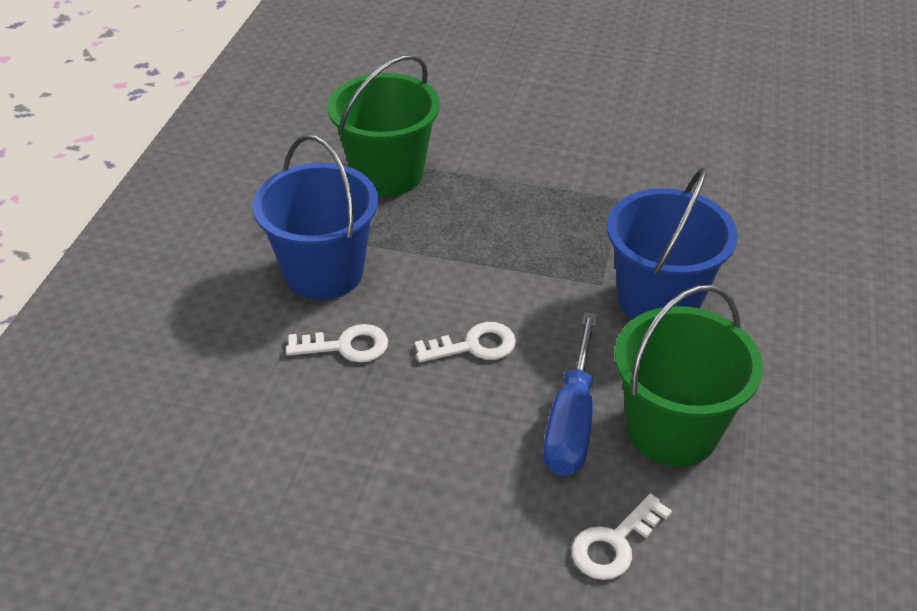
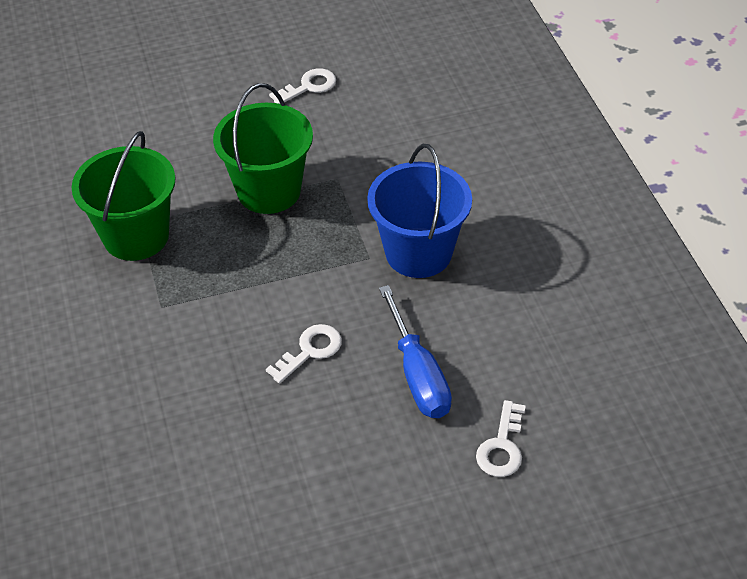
camera: 30 degrees left, 5 degrees up
blue bucket [253,134,379,300] -> none
white key [286,324,388,363] -> white key moved to [269,68,336,104]
green bucket [615,285,763,466] -> green bucket moved to [213,83,313,214]

